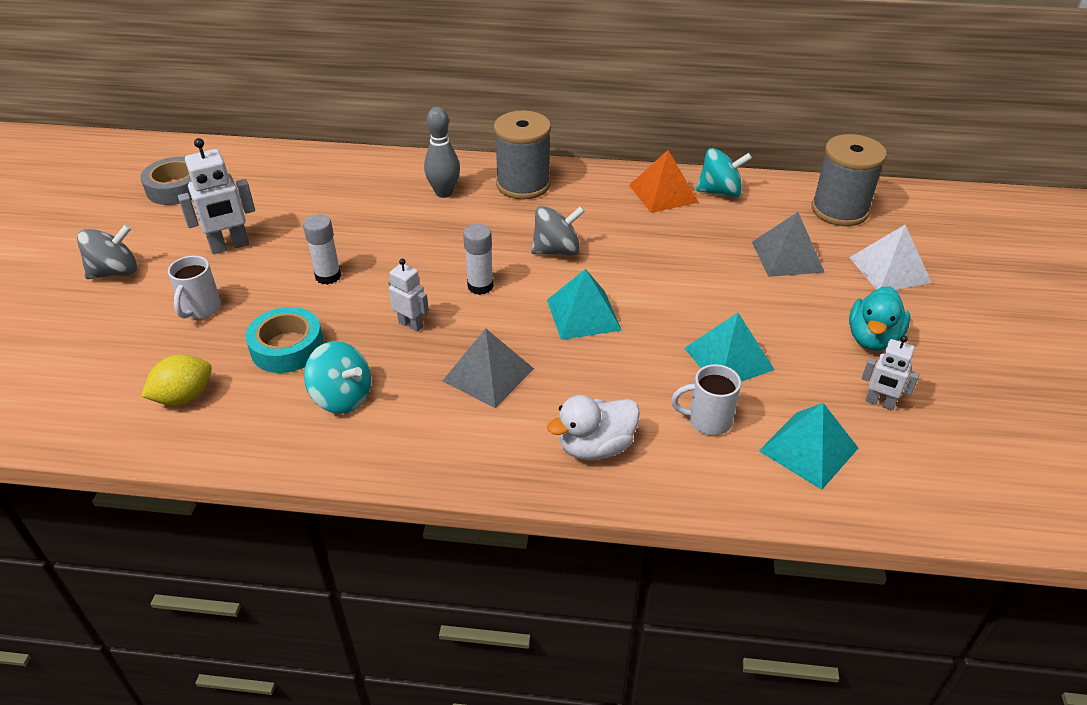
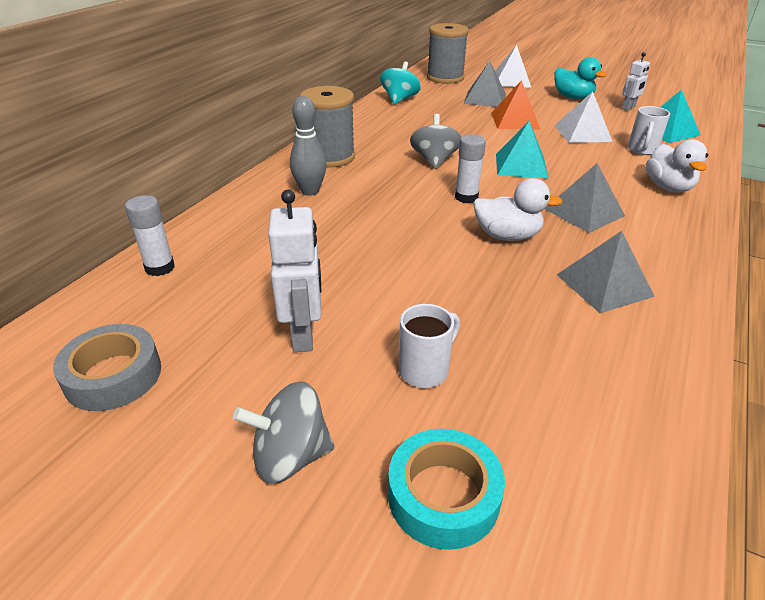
camera: 70 degrees left, 5 degrees down
grey spinning top [77,224,137,279] -> grey spinning top turned 90 degrees counterclockwise [233,381,334,483]
yellow lemon [141,355,212,405] -> none
white mug [168,256,221,319] -> white mug turned 75 degrees counterclockwise [399,304,460,388]
turquoise tape [246,307,324,373] -> turquoise tape moved to [388,429,505,550]
white glue stick [303,214,341,285] -> white glue stick moved to [125,195,175,276]
turquoise spinning top [304,341,371,414] -> grey pyramid [557,231,655,313]
white robot [388,259,429,332] -> white duck [473,178,563,241]
orange pyramid [629,150,699,213] -> orange pyramid moved to [491,80,540,129]
turquoise pyramid [684,313,775,382] -> white pyramid [555,91,613,143]

